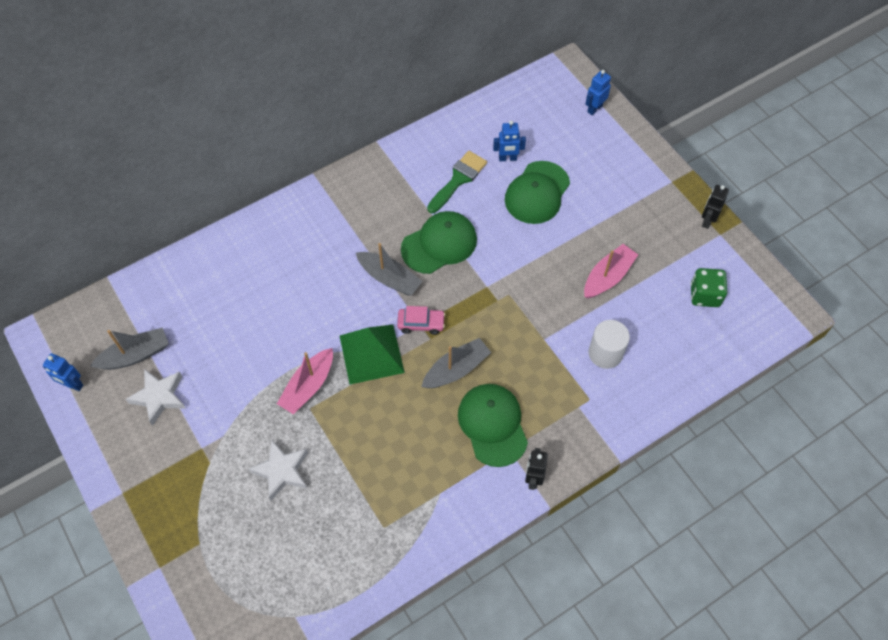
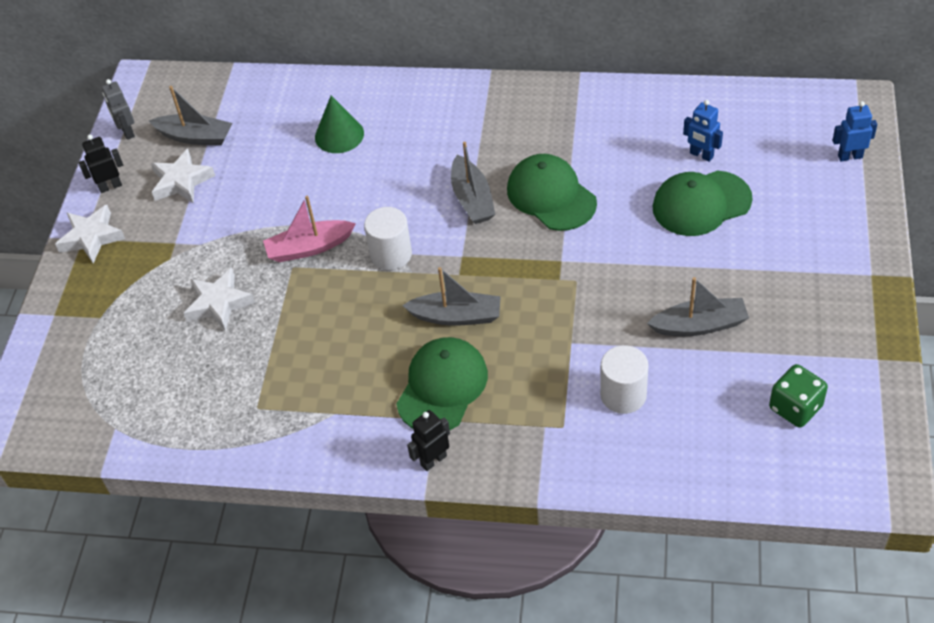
camera: 45 degrees right, 10 degrees down
blue robot [43,353,83,391] -> grey robot [102,79,135,140]
green pyramid [340,325,405,385] -> white cylinder [364,207,412,270]
pink car [397,306,445,335] -> none
green cap [401,211,477,274] -> green cap turned 135 degrees counterclockwise [507,154,597,231]
green brush [427,151,487,213] -> none
pink boat [584,244,638,299] -> grey boat [647,277,749,336]
black robot [702,185,729,229] -> black robot moved to [78,135,123,193]
none -> white star [55,205,125,263]
none -> green cone [315,95,364,153]

